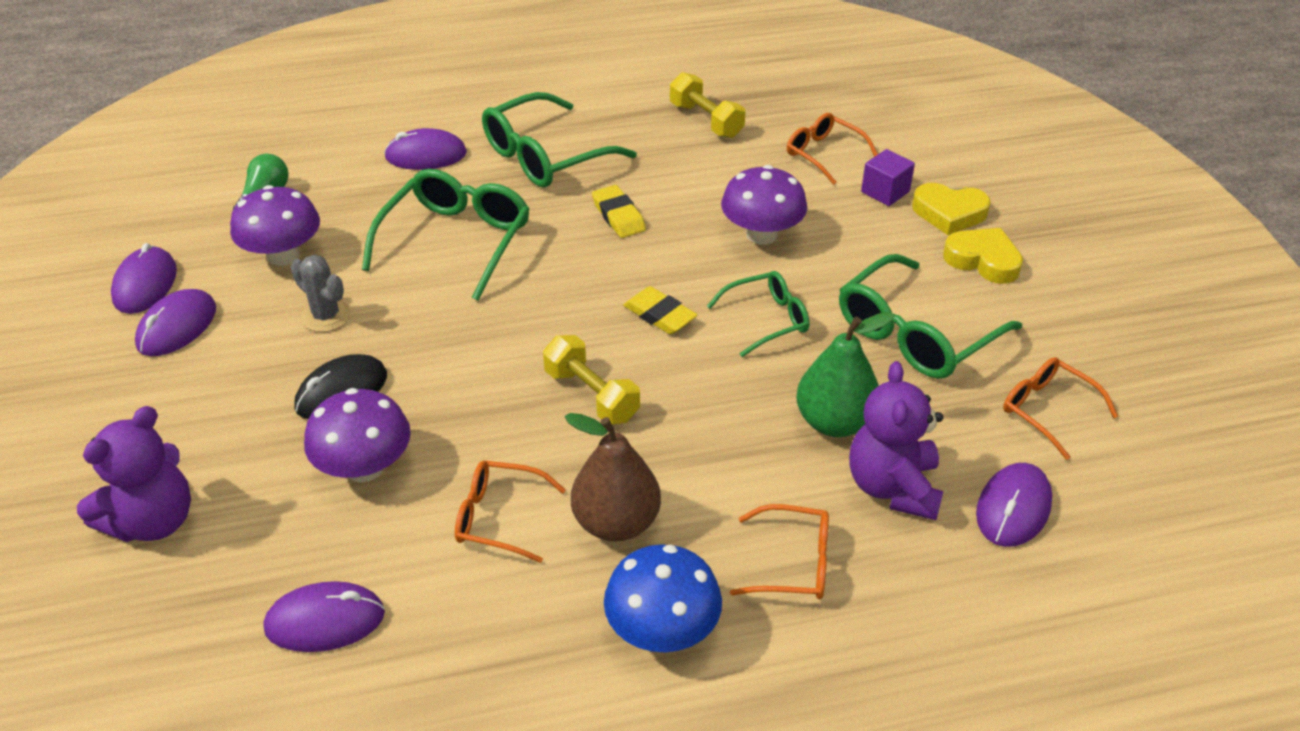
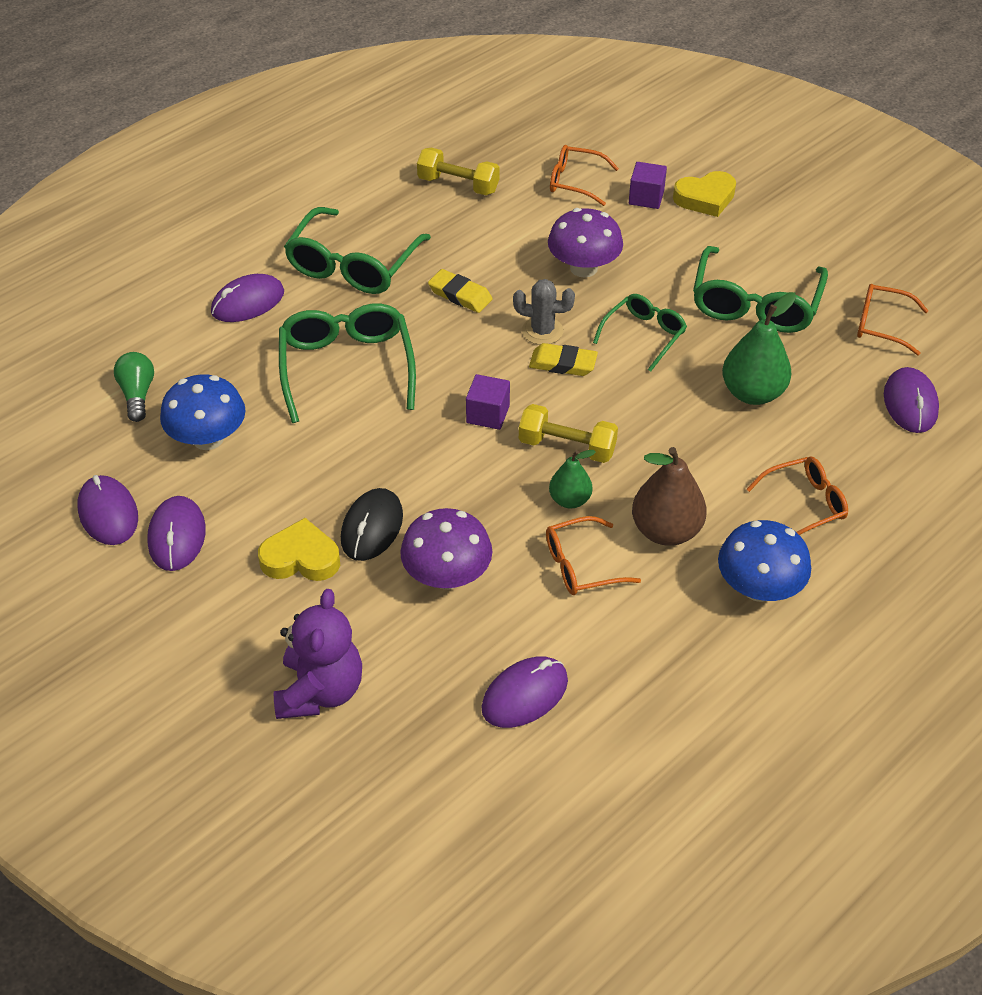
camera: 30 degrees left, 5 degrees up
purple mushroom [230,185,320,266] -> blue mushroom [160,374,246,450]
grey cactus [290,255,351,332] -> grey cactus moved to [513,279,575,345]
purple teddy bear [849,361,944,520] -> none
yellow heart [943,228,1023,284] -> yellow heart moved to [258,518,340,581]
none -> purple cube [466,374,510,430]
none -> green pear [549,450,596,509]

